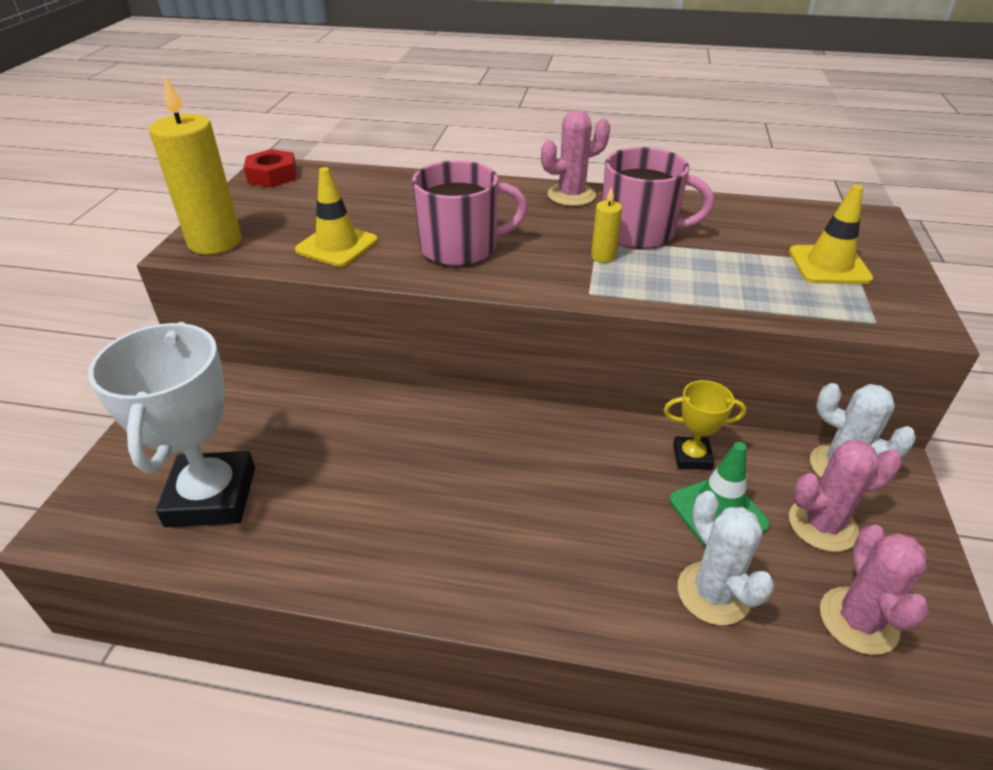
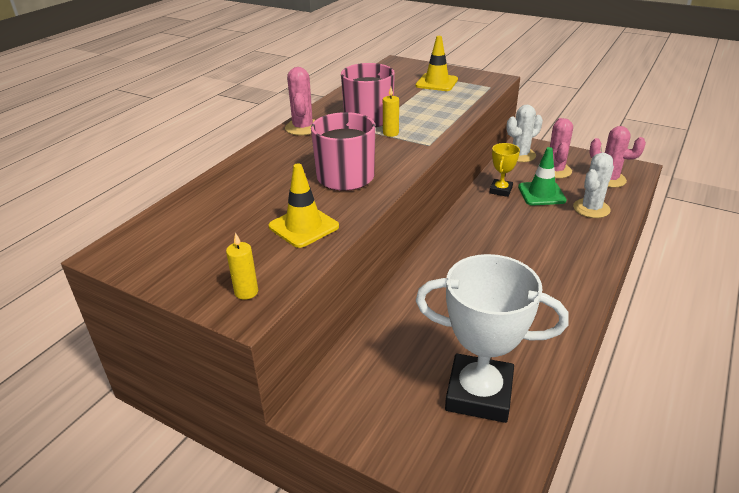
camera: 70 degrees left, 5 degrees down
yellow candle [149,76,242,255] -> yellow candle [226,233,258,300], size x0.45
red nut [244,149,297,187] -> none
white cactus [678,491,775,625] -> white cactus turned 45 degrees counterclockwise [573,153,614,218]

